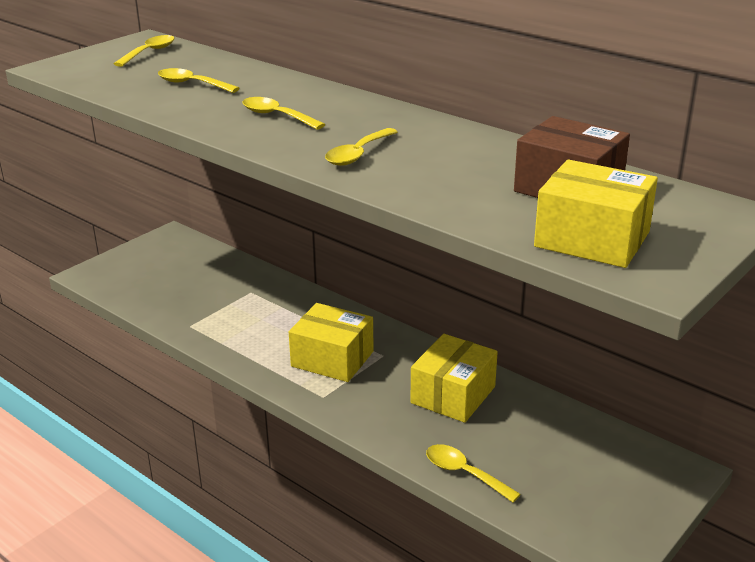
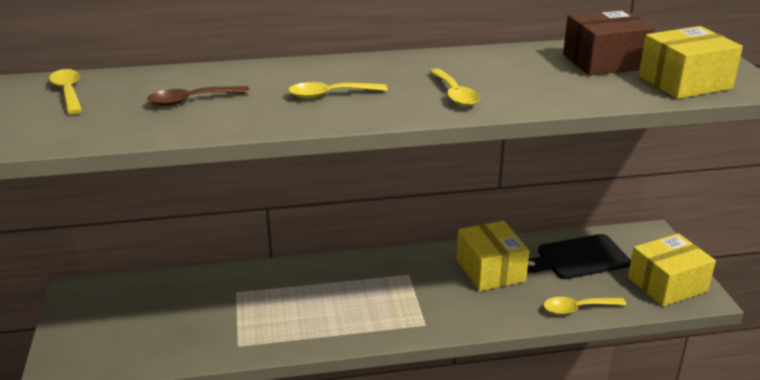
camera: 50 degrees left, 0 degrees up
yellow spoon [158,68,240,93] -> brown spoon [147,86,250,106]
yellow box [289,303,374,382] -> yellow box moved to [628,233,716,307]
none -> black cutting board [527,234,631,279]

